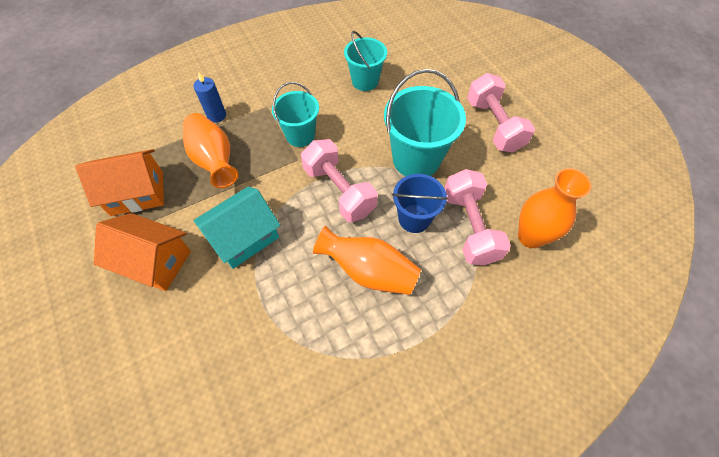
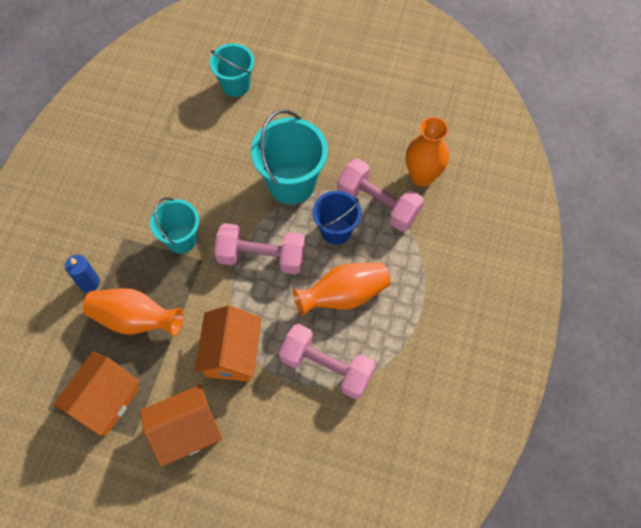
camera: 45 degrees left, 5 degrees up
turquoise house [193,187,281,269] -> orange house [195,305,262,382]
turquoise bucket [344,31,387,91] -> turquoise bucket moved to [210,43,254,97]
pink dumbbell [467,73,535,153] -> pink dumbbell moved to [279,324,376,399]

